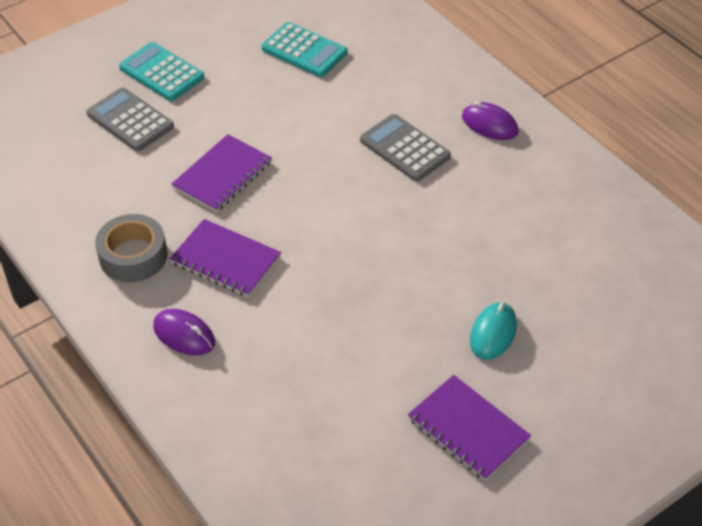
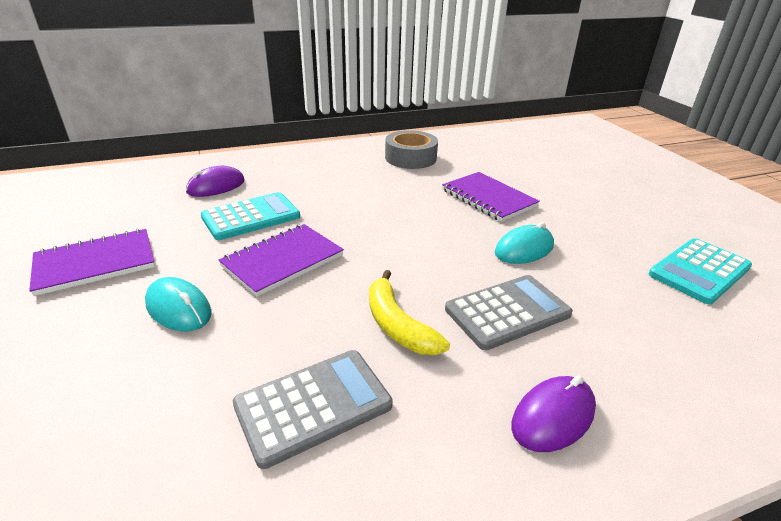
camera: 105 degrees right, 15 degrees down
grey calculator [87,88,174,151] -> grey calculator moved to [233,350,393,469]
turquoise calculator [119,42,205,101] -> turquoise calculator moved to [201,192,300,240]
purple mouse [153,309,215,356] -> purple mouse moved to [186,166,245,197]
purple notebook [170,219,281,297] -> purple notebook moved to [219,224,344,297]
none -> yellow banana [369,270,450,355]
none -> turquoise mouse [495,222,554,264]

